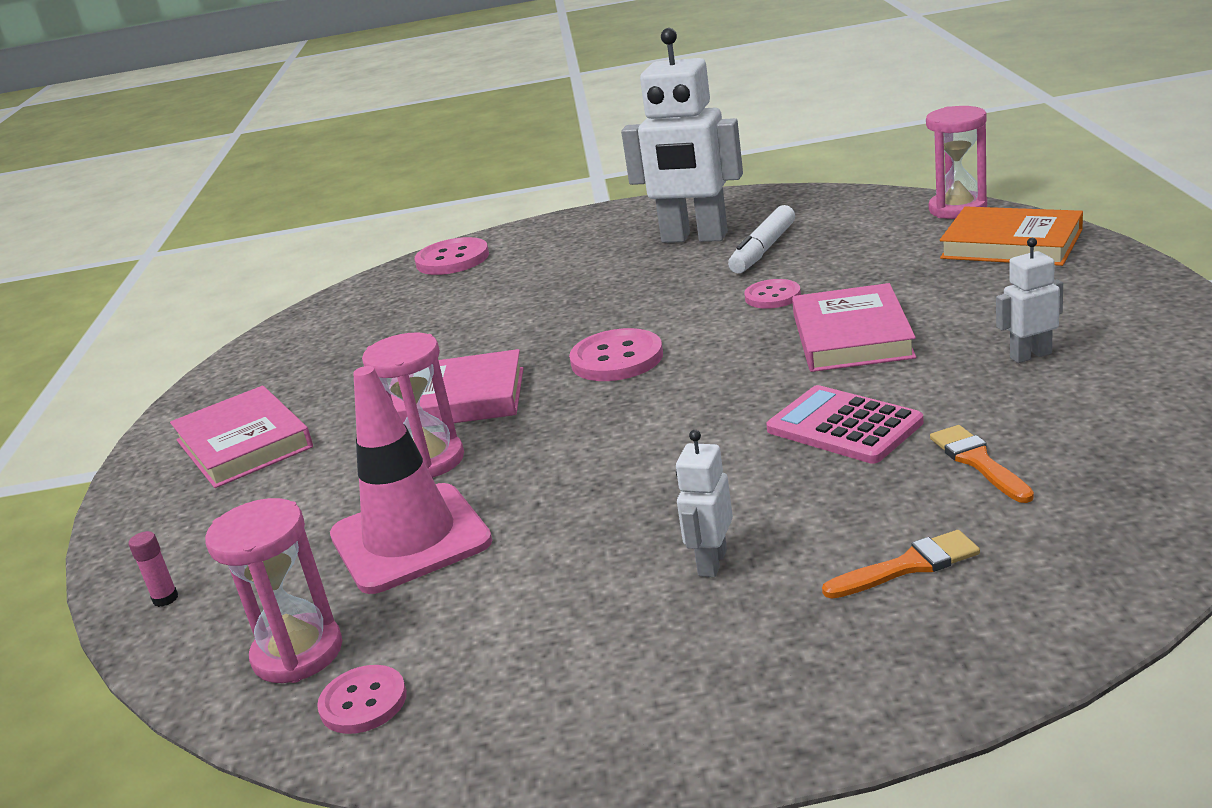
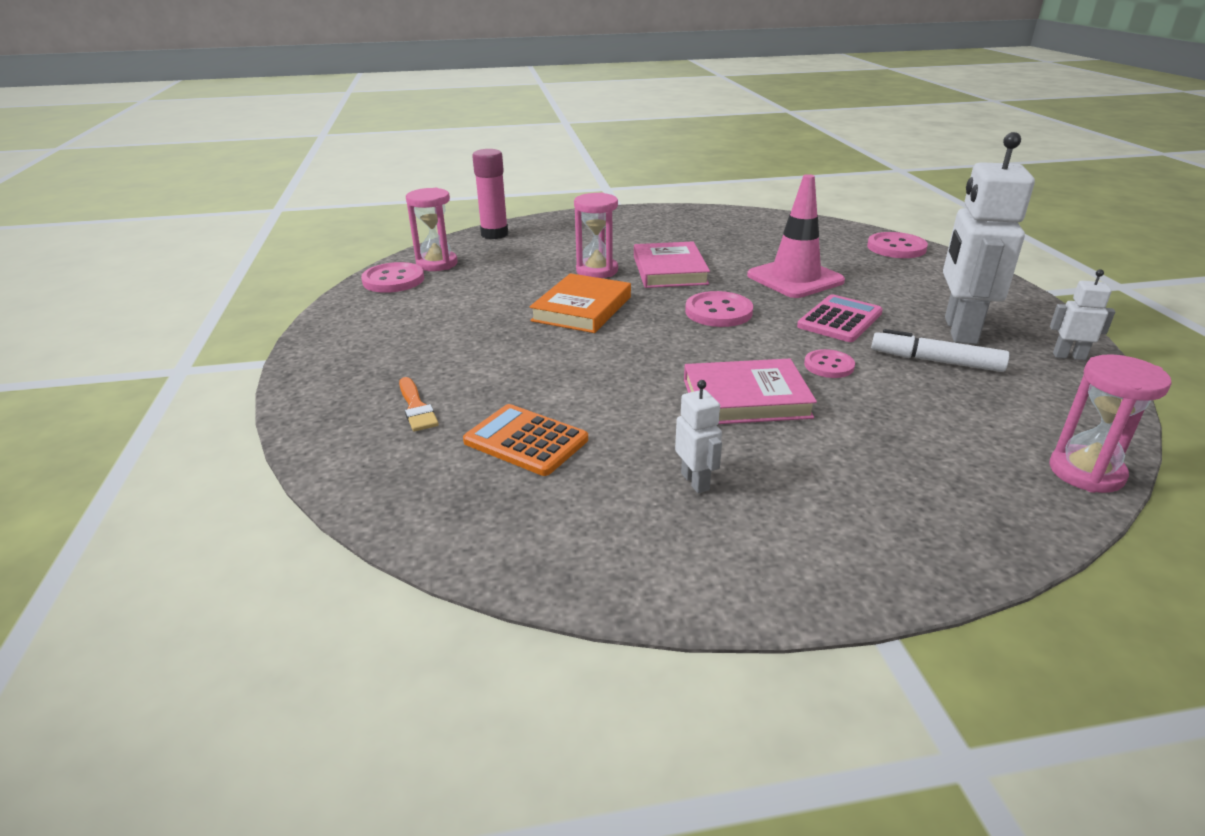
camera: 80 degrees right, 5 degrees up
pink glue stick [128,531,178,607] -> pink glue stick [472,149,508,239], size x2.40
pink book [170,386,313,488] -> none
pink button [317,665,407,734] -> pink button [361,262,424,293], size x1.58
pink traffic cone [330,366,492,594] -> pink traffic cone moved to [747,174,845,298]
white robot [676,430,733,577] -> white robot moved to [1050,269,1115,360]
pink calculator [766,385,924,464] -> pink calculator moved to [797,294,883,342]
orange brush [930,425,1034,503] -> orange calculator [463,404,588,476]
orange book [940,206,1083,266] -> orange book moved to [530,273,631,333]

